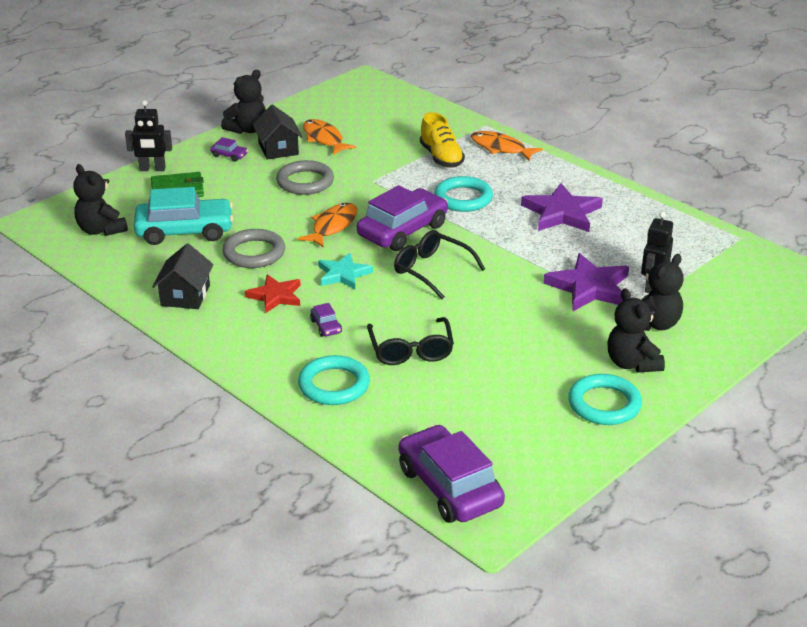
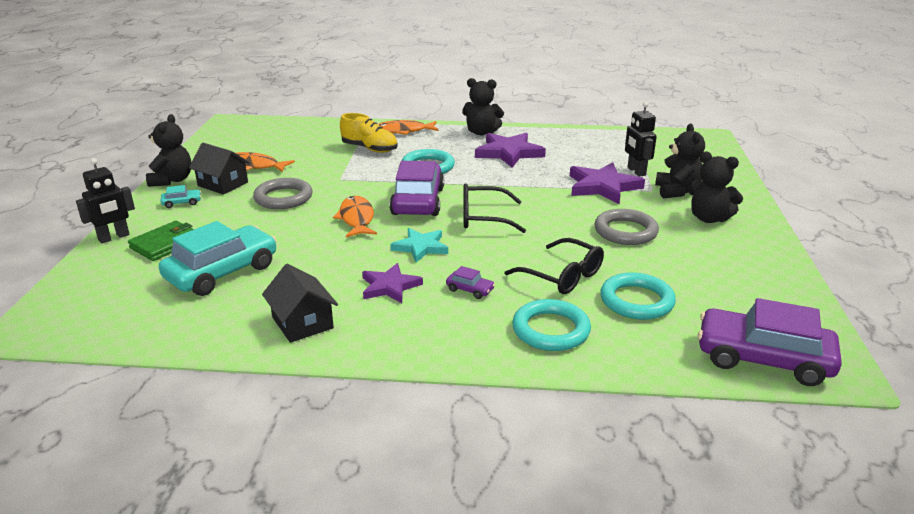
camera: 40 degrees left, 5 degrees down
black teddy bear [74,164,128,236] -> black teddy bear moved to [462,78,504,135]
purple car [210,137,248,162] -> turquoise car [160,185,201,208]
grey ring [222,229,285,268] -> grey ring moved to [594,209,659,245]
red star [245,274,301,313] -> purple star [362,263,423,303]
turquoise ring [568,374,642,425] -> turquoise ring moved to [600,273,676,320]

